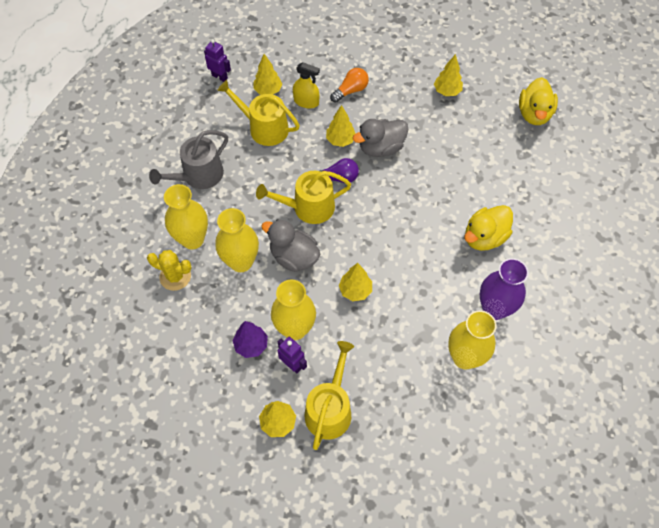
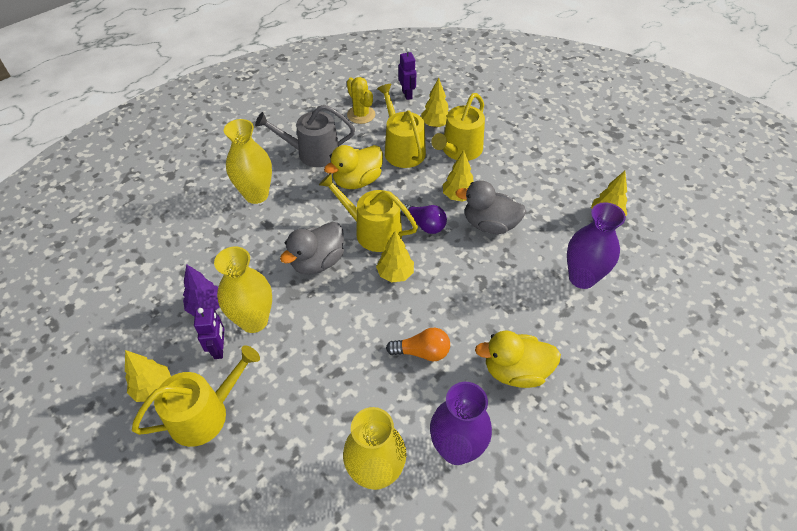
camera: 40 degrees right, 10 degrees down
yellow cactus [147,250,192,291] -> yellow cactus moved to [347,77,375,124]
yellow vase [215,208,259,272] -> none
grey duck [261,219,320,272] -> grey duck turned 120 degrees counterclockwise [280,222,344,275]
yellow spray bottle [293,62,320,108] -> yellow watering can [431,93,485,161]
orange light bulb [330,68,369,103] -> orange light bulb moved to [386,328,450,362]
yellow tree [339,263,372,301] -> yellow tree moved to [376,230,414,283]
yellow duck [519,77,558,125] -> yellow duck moved to [324,145,383,189]
none -> purple vase [567,202,626,289]

